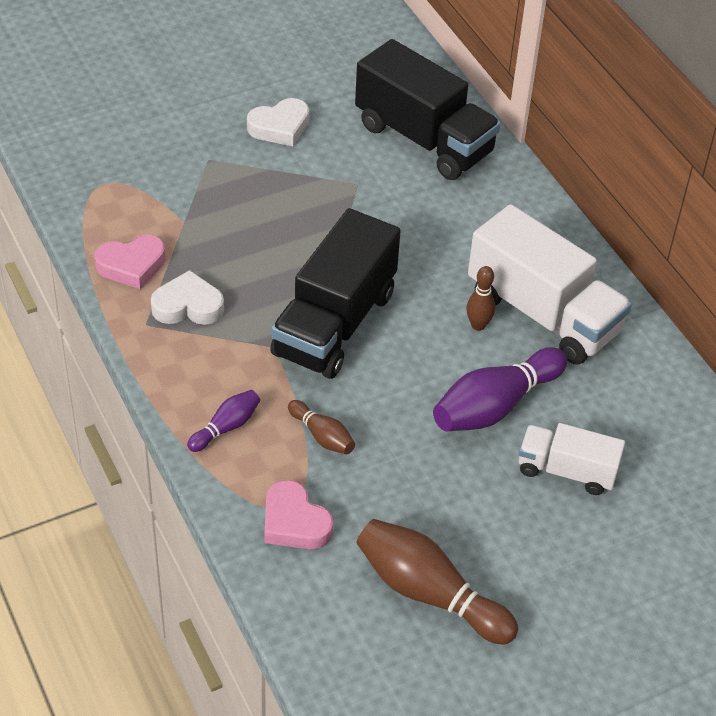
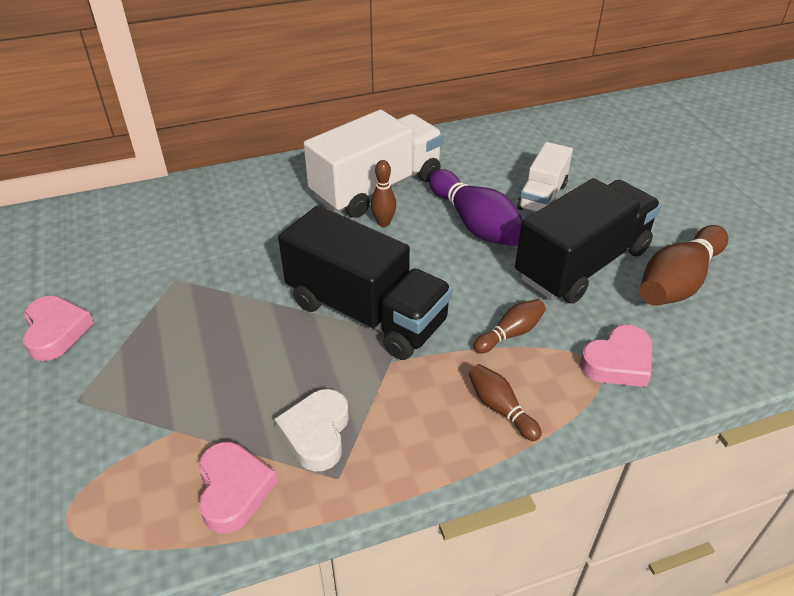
camera: 80 degrees left, 5 degrees down
purple bowling pin [187,390,260,452] -> brown bowling pin [468,364,542,441]
white heart [247,98,309,146] -> pink heart [23,296,94,361]
black truck [355,39,501,180] -> black truck moved to [515,178,661,304]

